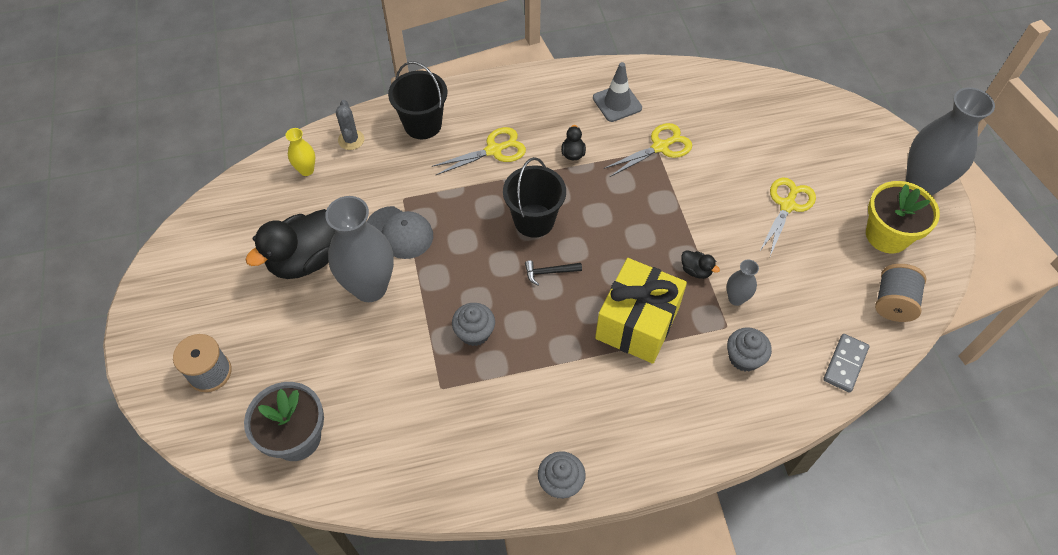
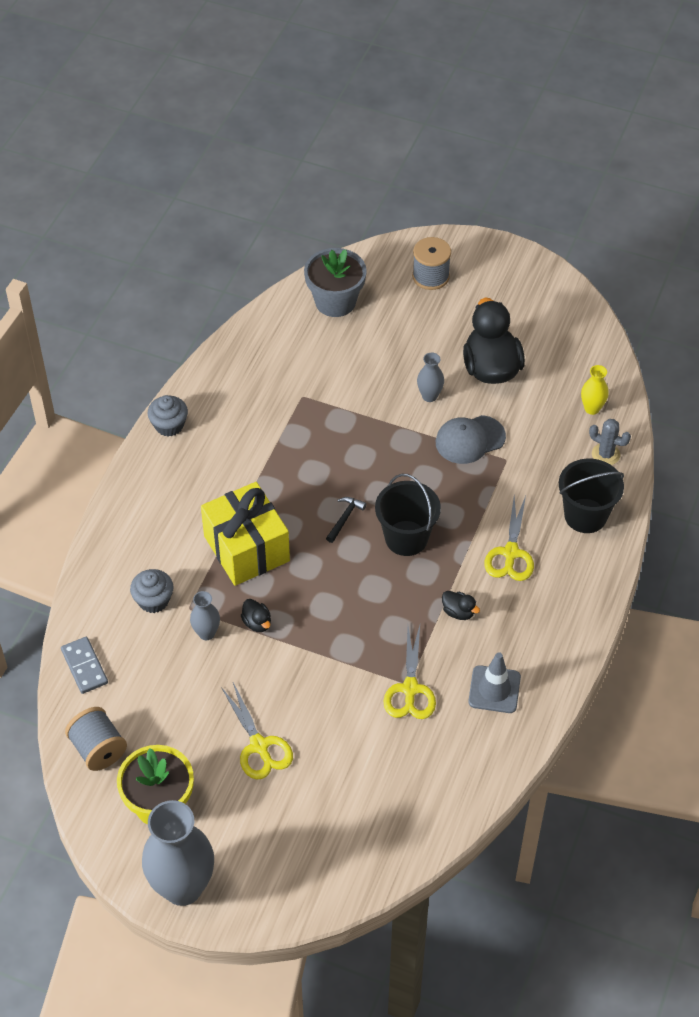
camera: 125 degrees right, 5 degrees down
grey vase [325,196,394,302] -> grey vase [417,353,444,402], size x0.46
grey cupcake [452,303,495,346] -> none
black duck [681,250,720,279] -> black duck turned 105 degrees counterclockwise [241,599,271,632]

